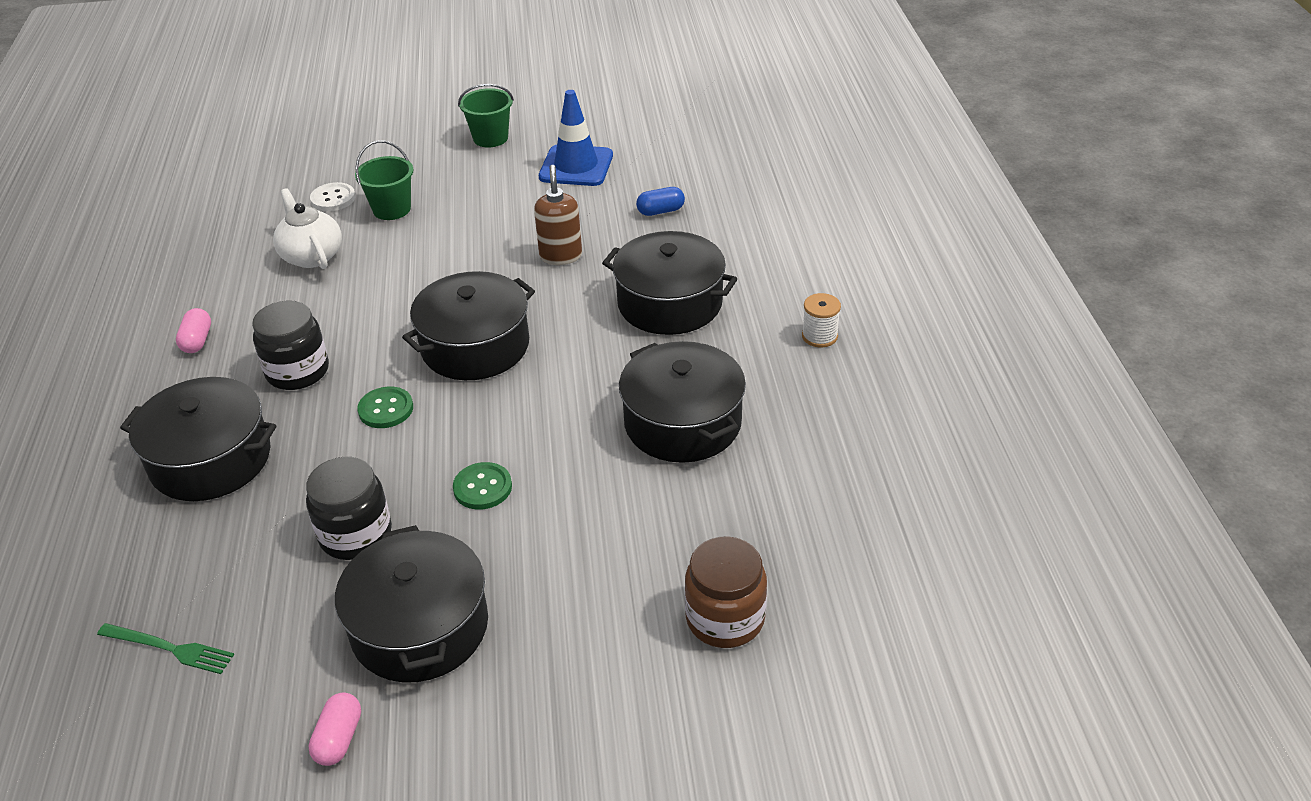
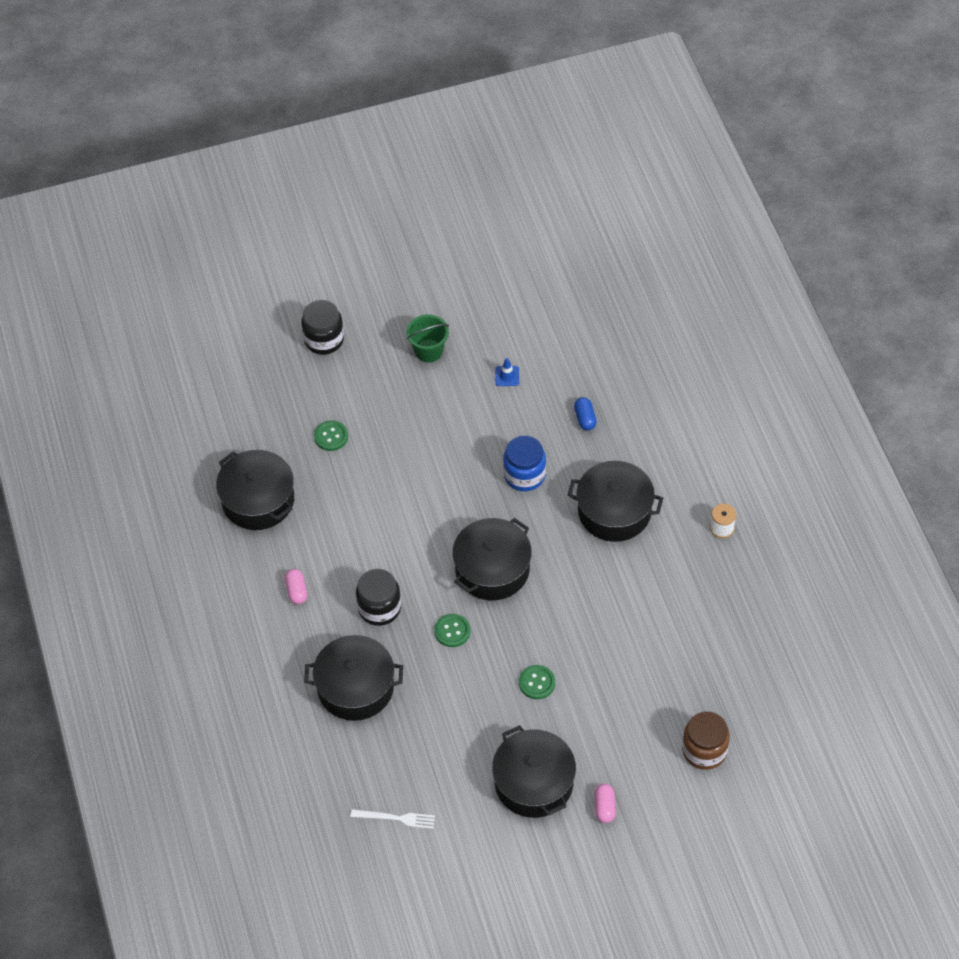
camera: 10 degrees left, 15 degrees up
green fork [97,623,234,674] -> white fork [350,809,435,829]
white teapot [273,188,342,269] -> none
black jar [306,457,392,560] -> black jar moved to [301,300,344,355]
pink capsule [309,693,361,766] -> pink capsule moved to [594,784,616,823]
white button [310,182,356,211] -> green button [314,420,348,451]
green bucket [355,140,414,220] -> none
brown soap dispenser [534,165,582,265] -> blue jar [503,435,546,491]
blue traffic cone [539,90,613,186] -> blue traffic cone [495,358,519,386], size x0.46
black pot [619,341,746,463] -> black pot moved to [216,450,294,530]
blue capsule [636,187,685,216] -> blue capsule turned 75 degrees counterclockwise [574,397,597,431]

